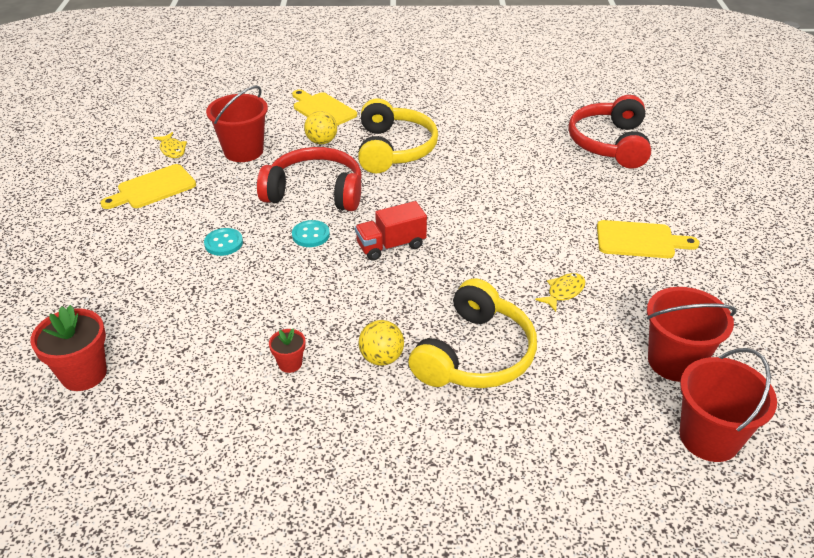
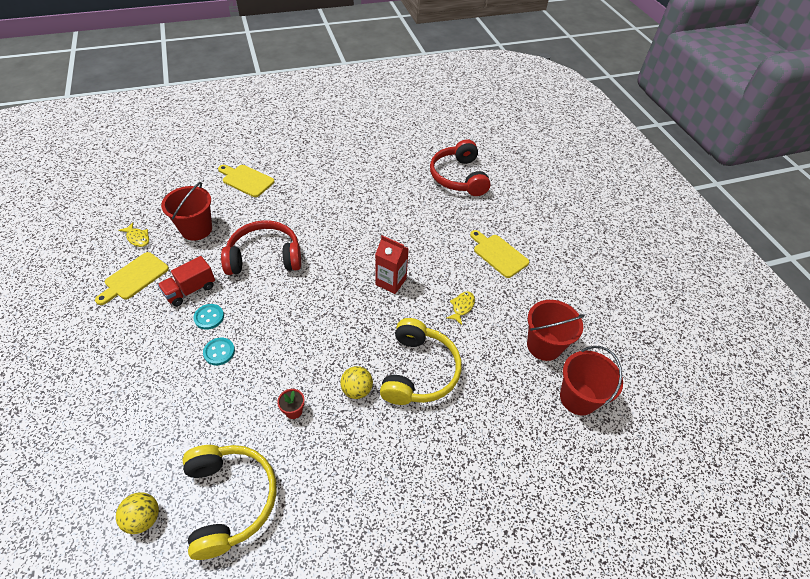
camera: 20 degrees left, 10 degrees up
red flower pot [31,305,107,391] -> none
turquoise button [292,220,330,247] -> turquoise button moved to [203,338,235,365]
yellow ball [304,111,337,144] -> yellow ball moved to [116,492,159,534]
red truck [355,201,427,261] -> red truck moved to [158,256,215,306]
yellow headphones [358,98,438,173] -> yellow headphones moved to [182,445,277,560]
yellow cutting board [597,220,699,258] -> yellow cutting board turned 120 degrees counterclockwise [470,230,529,278]
none -> red carton [375,235,409,294]

